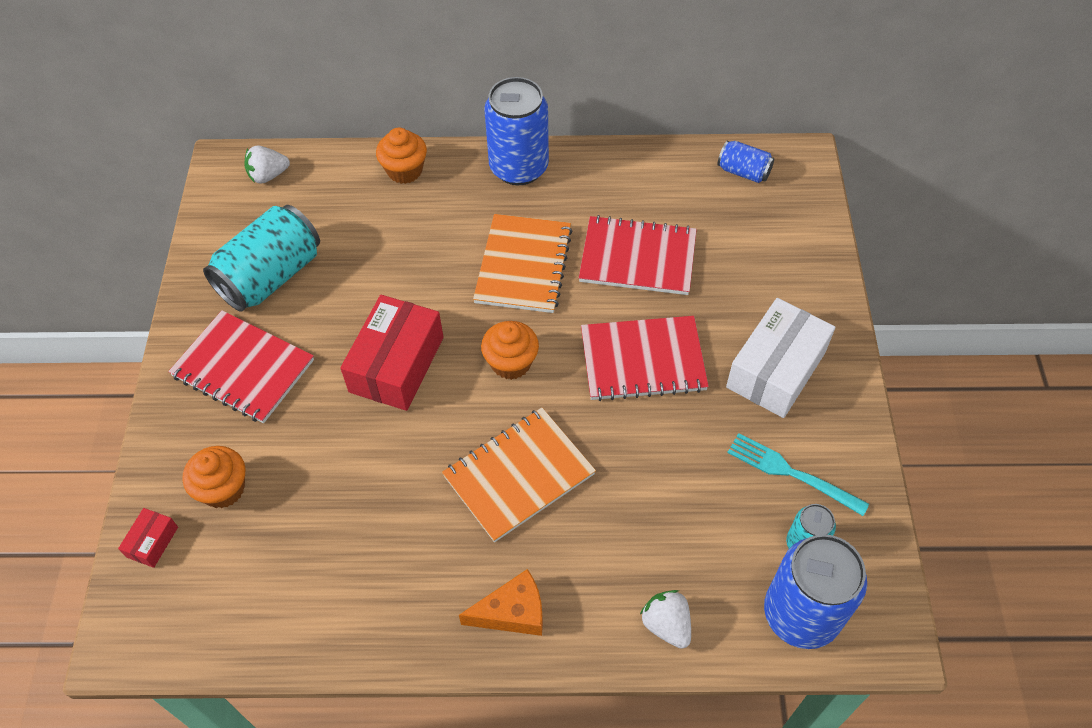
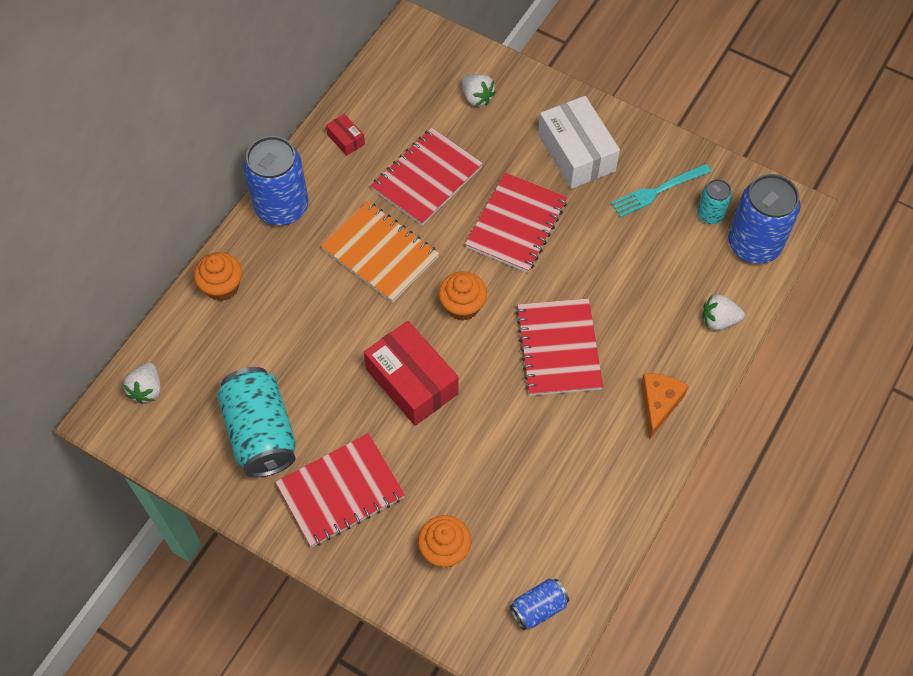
camera: 60 degrees left, 5 degrees up
red box [118,508,178,568] -> red box moved to [326,114,365,156]
orange notebook [442,408,596,542] -> red notebook [516,298,603,396]
blue can [717,141,774,183] -> blue can moved to [510,579,569,630]
none -> white strawberry [461,74,496,106]

